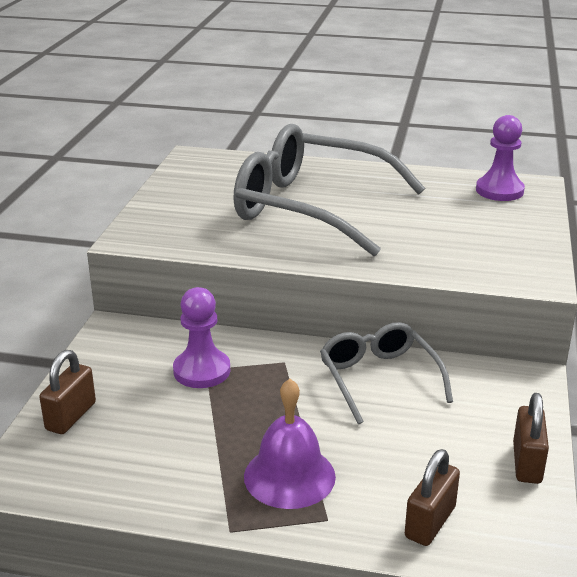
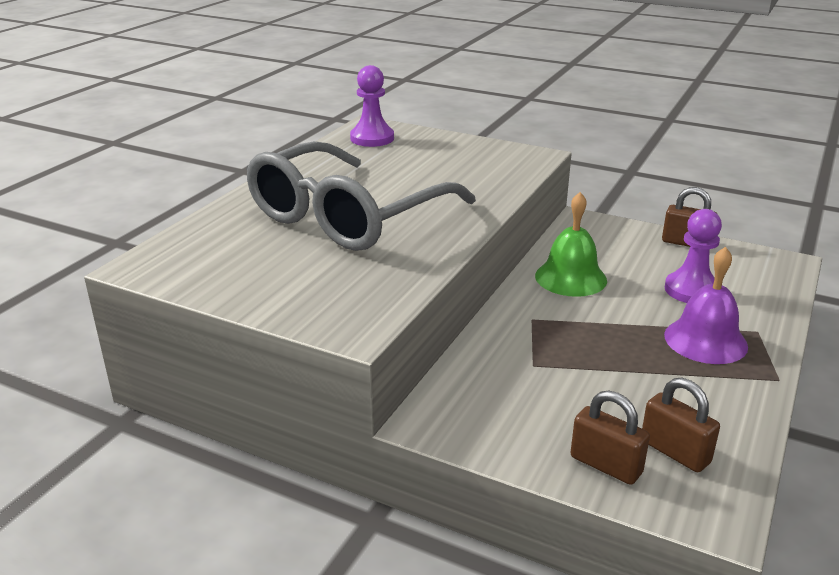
camera: 75 degrees left, 0 degrees up
purple pawn [173,287,230,388] -> purple pawn moved to [665,209,722,303]
grey glasses [320,322,453,424] -> green bell [535,192,607,297]
brown padlock [405,449,460,546] -> brown padlock moved to [642,378,720,472]

